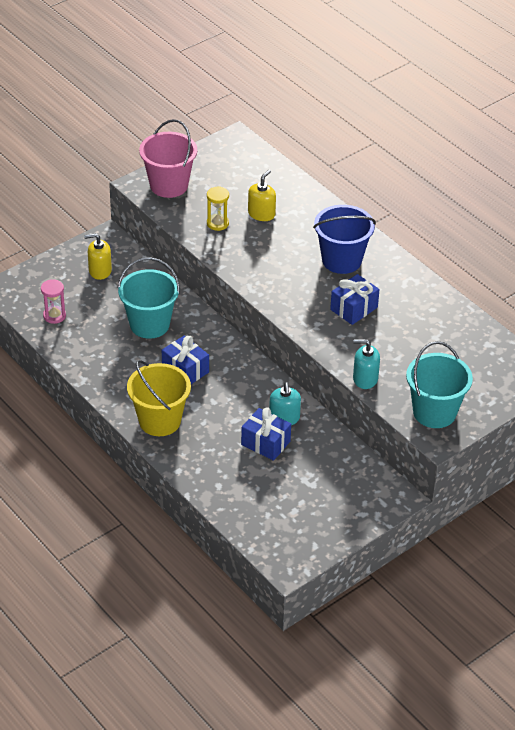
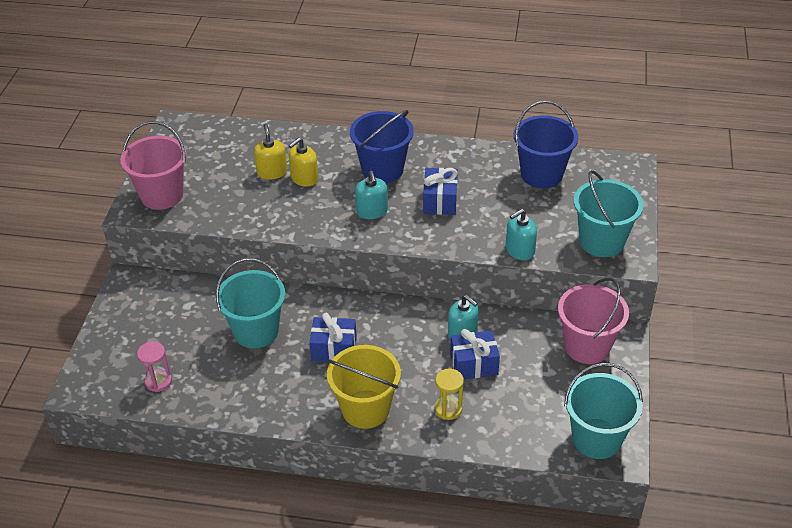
camera: 40 degrees left, 0 degrees up
yellow soap dispenser [84,233,112,280] -> yellow soap dispenser moved to [288,137,318,187]
yellow hourglass [207,186,229,231] -> yellow hourglass moved to [435,369,464,420]
none -> turquoise soap dispenser [355,171,388,219]
none -> blue bucket [514,101,578,188]
none -> pink bucket [558,278,629,364]
none -> turquoise bucket [564,363,643,459]

